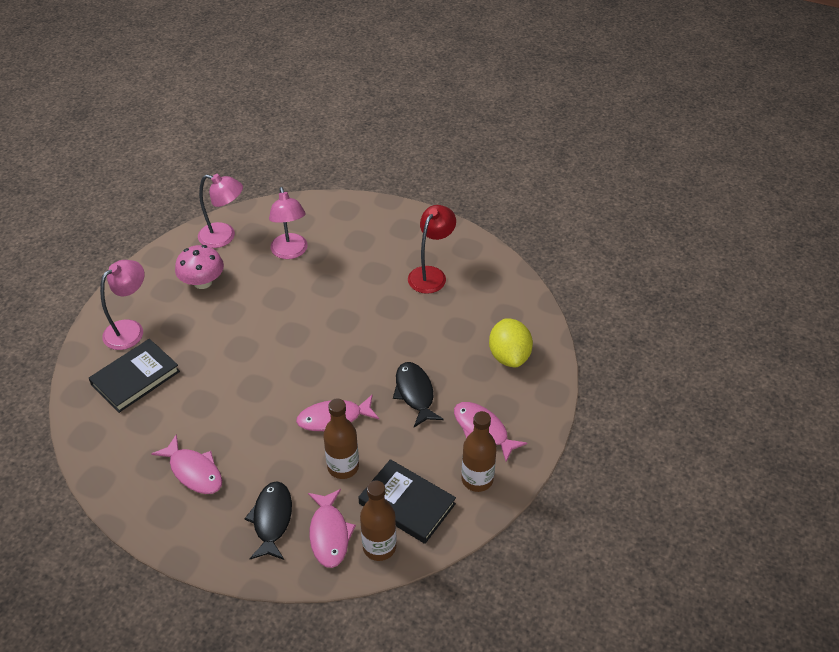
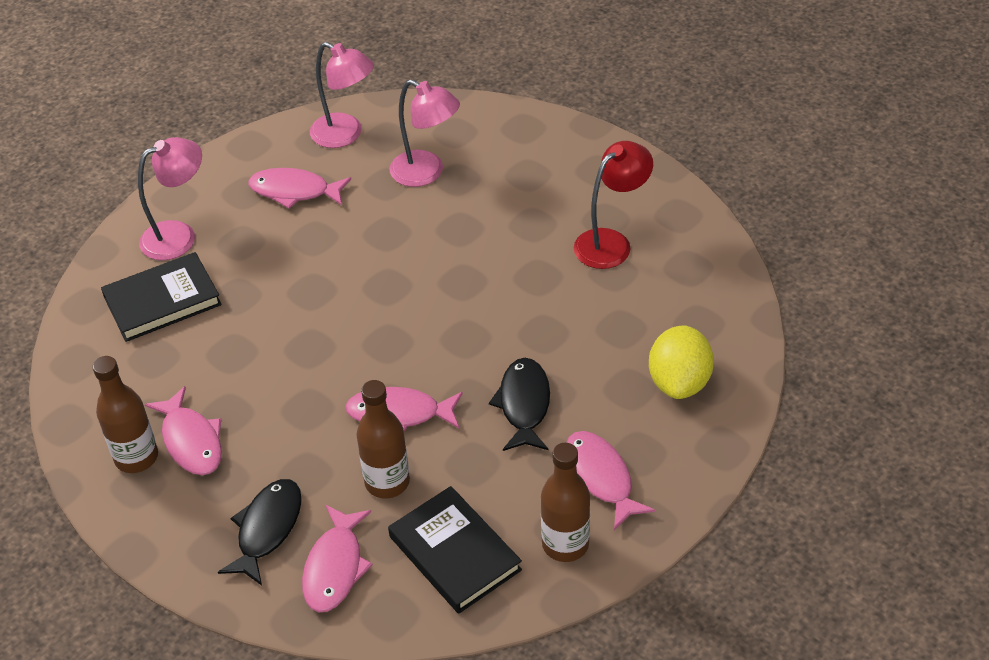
camera: 20 degrees right, 0 degrees up
pink mushroom [175,245,224,289] -> pink fish [249,168,351,209]
pink lamp [269,187,308,259] -> pink lamp turned 60 degrees counterclockwise [389,79,460,187]
brown bottle [360,480,397,561] -> brown bottle moved to [92,356,158,473]

